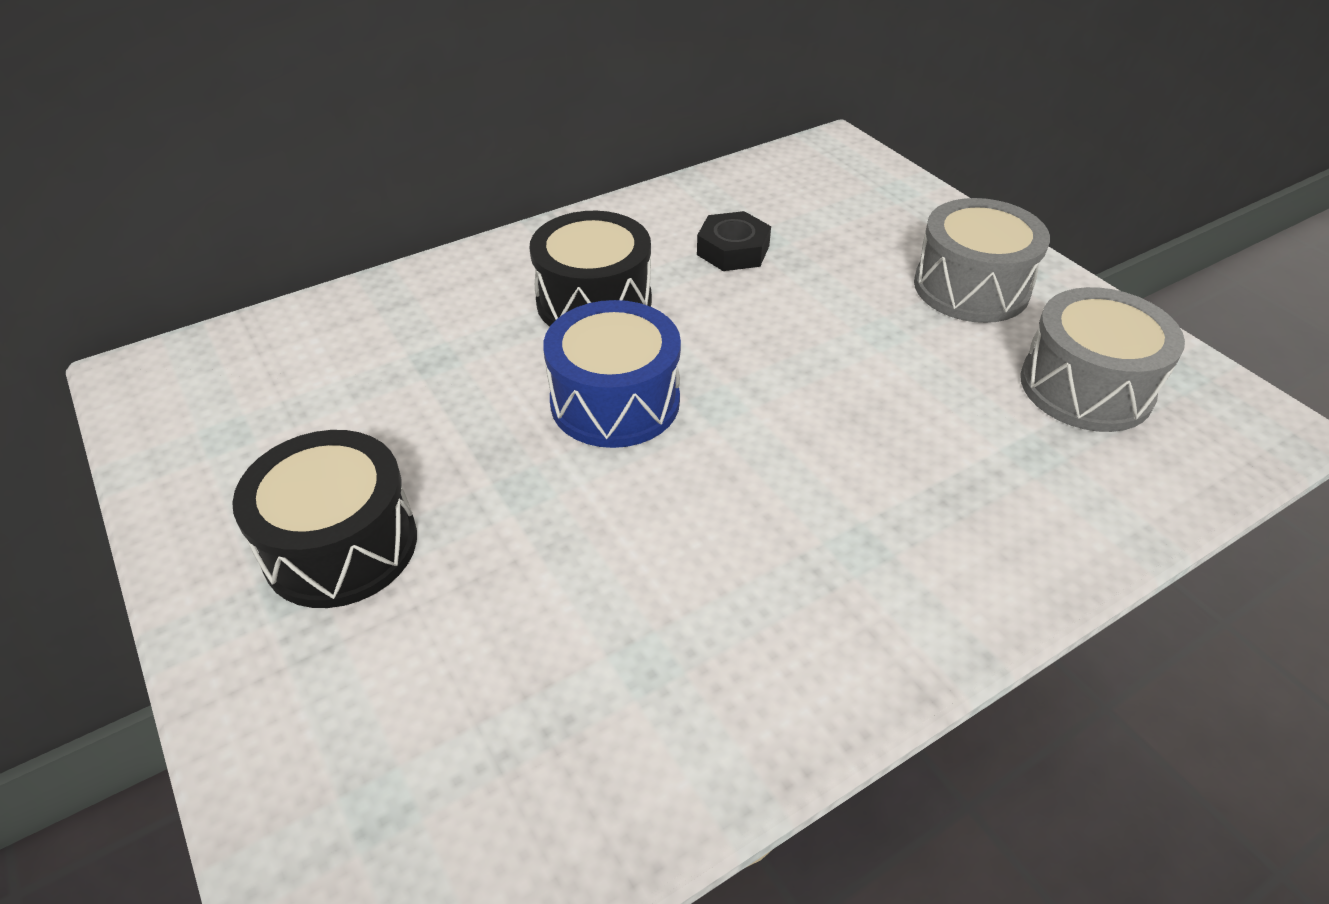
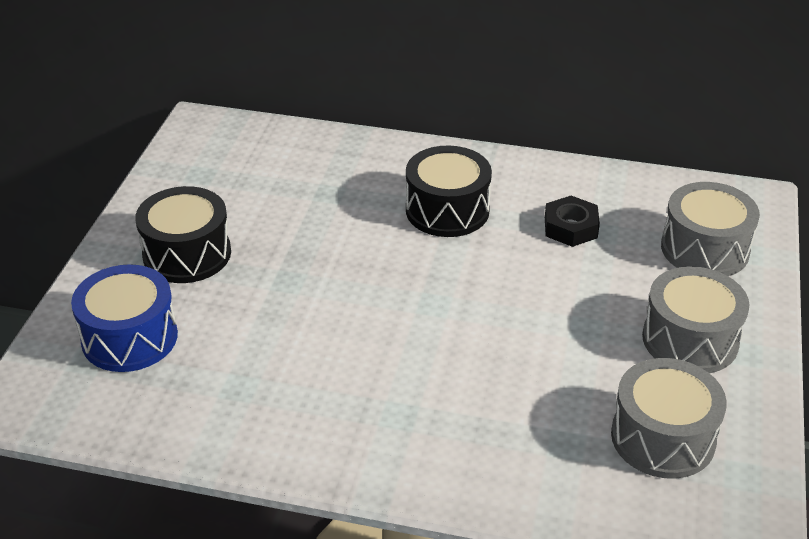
camera: 45 degrees right, 5 degrees down
blue drum [543,300,681,448] -> blue drum moved to [71,264,178,372]
none -> grey drum [661,182,760,276]

